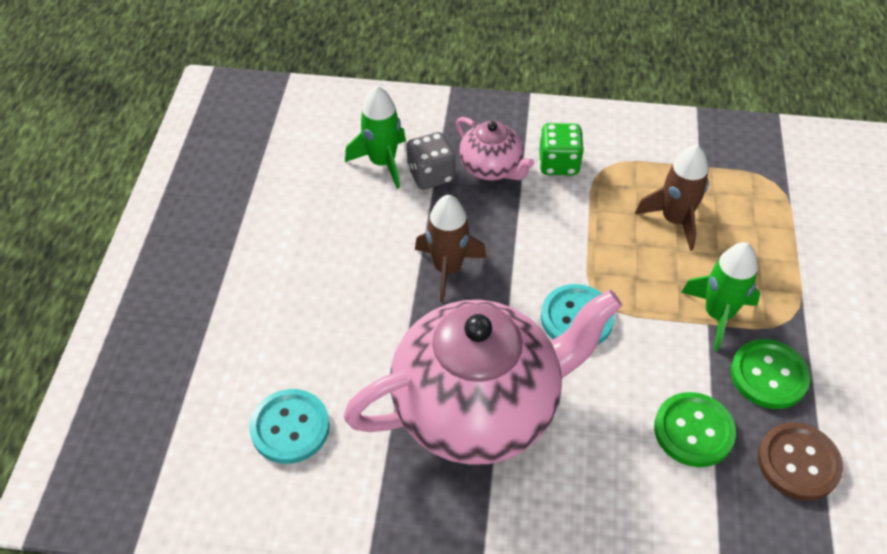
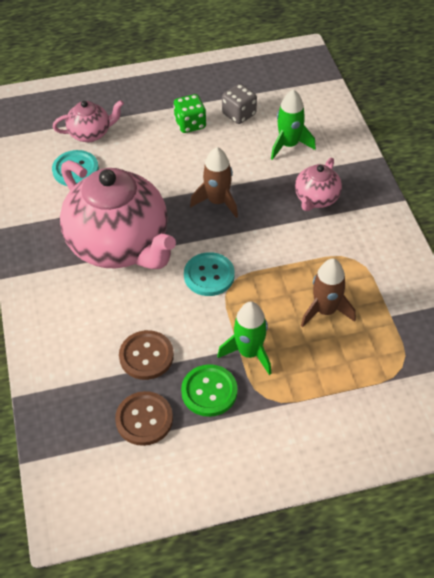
camera: 70 degrees right, 0 degrees up
grey dice [407,132,455,190] -> grey dice moved to [222,84,257,124]
green dice [539,123,584,175] -> green dice moved to [173,94,206,133]
green button [654,392,736,467] -> brown button [119,330,174,380]
none -> pink teapot [53,100,124,142]

